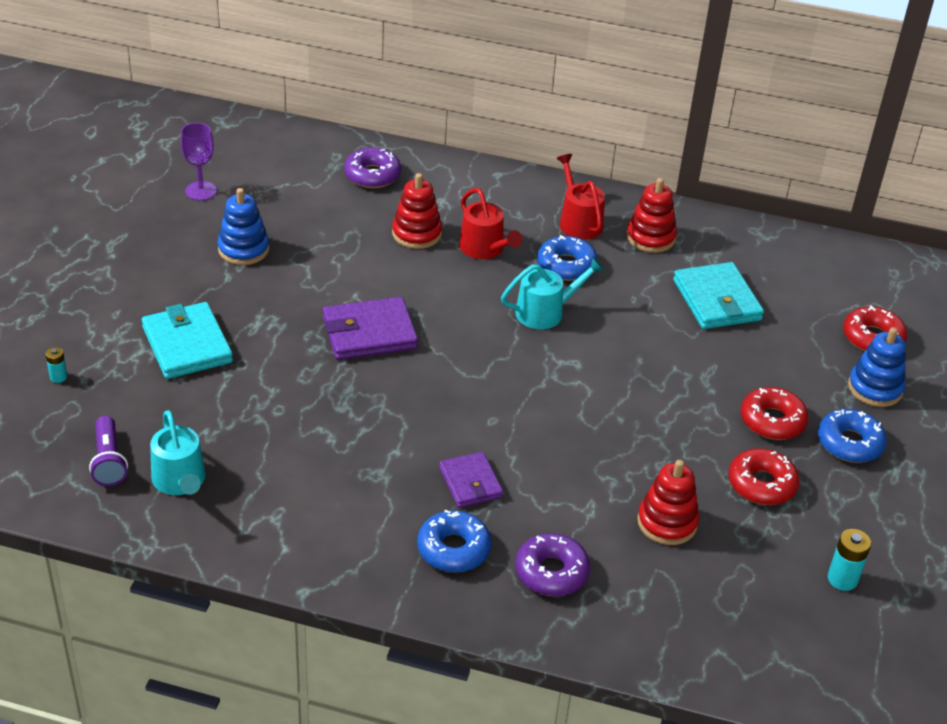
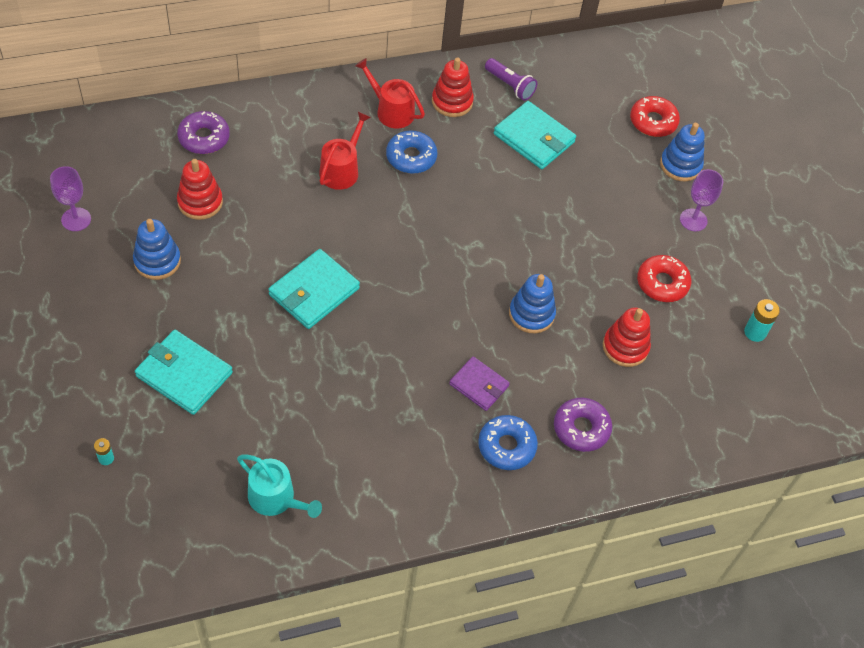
camera: 35 degrees left, 15 degrees up
purple flashlight [89,416,128,486] -> purple flashlight moved to [485,58,537,101]
purple wallet [323,297,418,360] -> turquoise wallet [268,249,360,329]
red stacking toy [392,173,442,249] -> red stacking toy moved to [177,159,223,220]
red watering can [459,188,522,259] -> red watering can turned 90 degrees counterclockwise [319,112,371,190]
turquoise watering can [501,257,604,329] -> none
red donut [741,387,809,440] -> none
blue donut [818,409,887,463] -> purple goblet [680,169,723,231]
none -> blue stacking toy [509,274,556,333]

